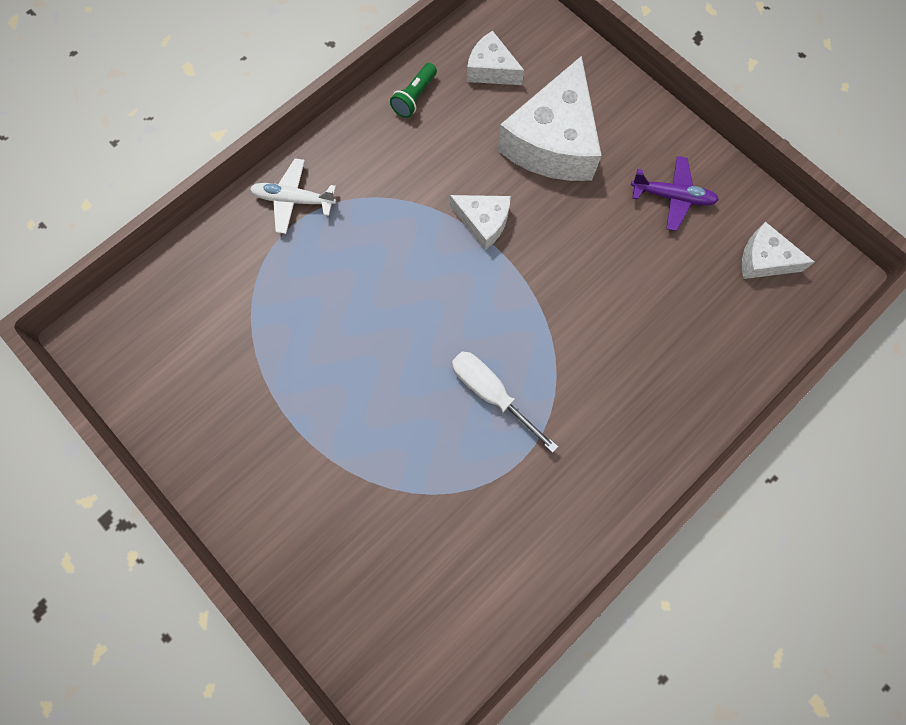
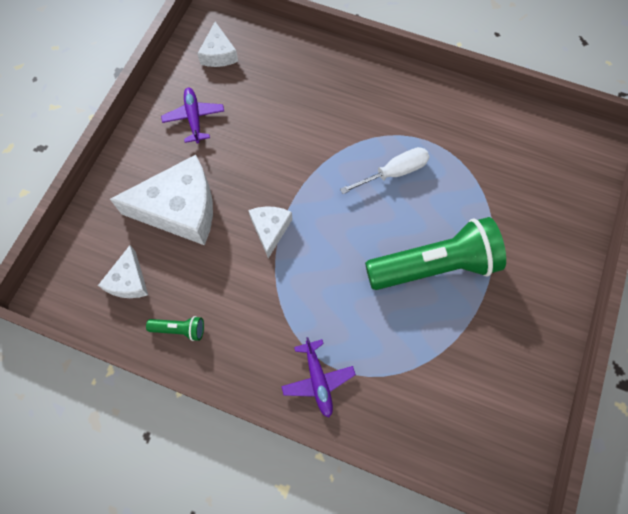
camera: 115 degrees left, 5 degrees down
white plane [250,158,336,234] -> purple plane [281,337,356,417]
white screwdriver [452,351,558,453] -> white screwdriver turned 135 degrees counterclockwise [340,147,429,194]
none -> green flashlight [365,217,506,290]

